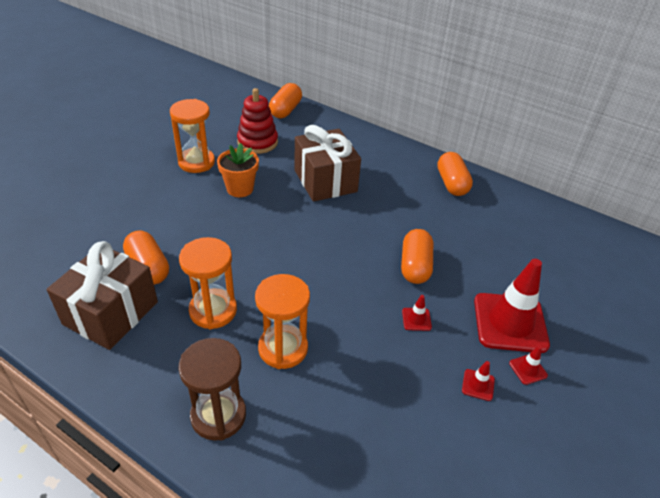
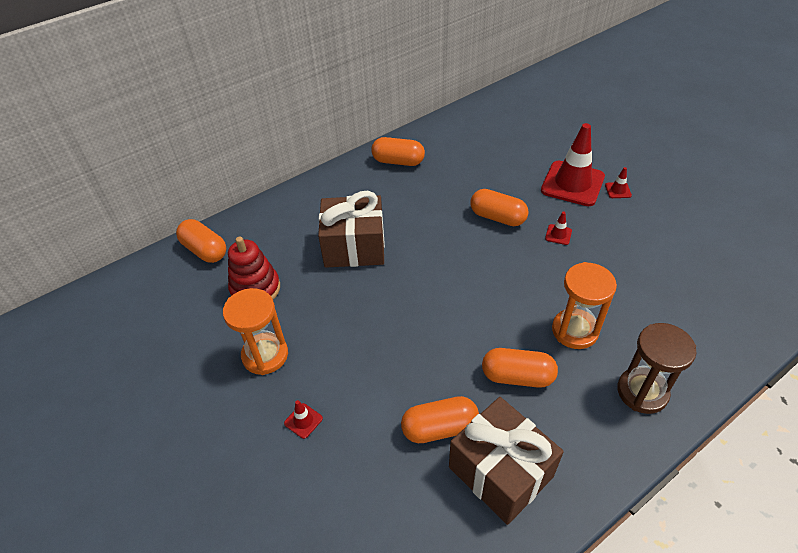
camera: 65 degrees left, 5 degrees up
orange hourglass [179,237,237,329] -> orange capsule [482,348,558,388]
orange flower pot [217,143,259,197] -> none
red traffic cone [462,361,495,401] -> red traffic cone moved to [284,400,323,439]

